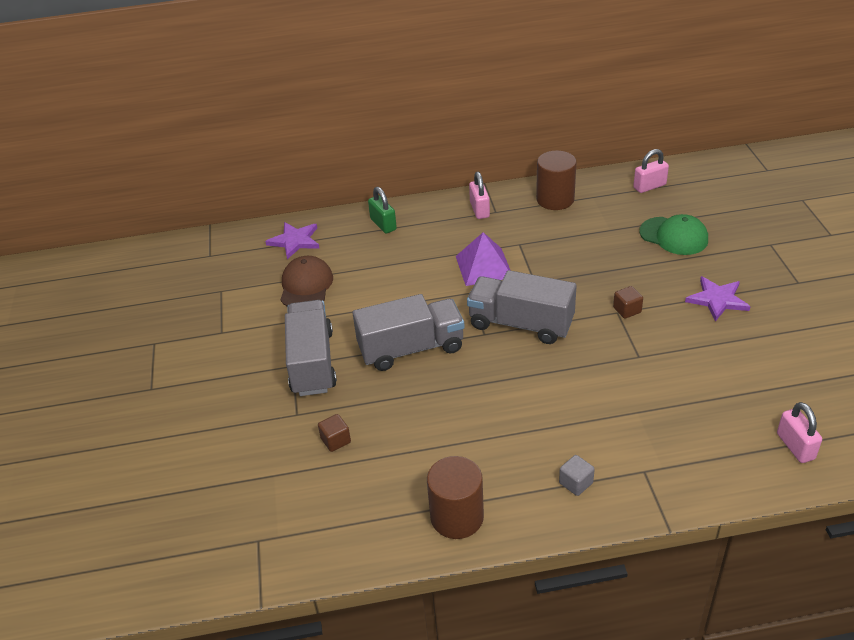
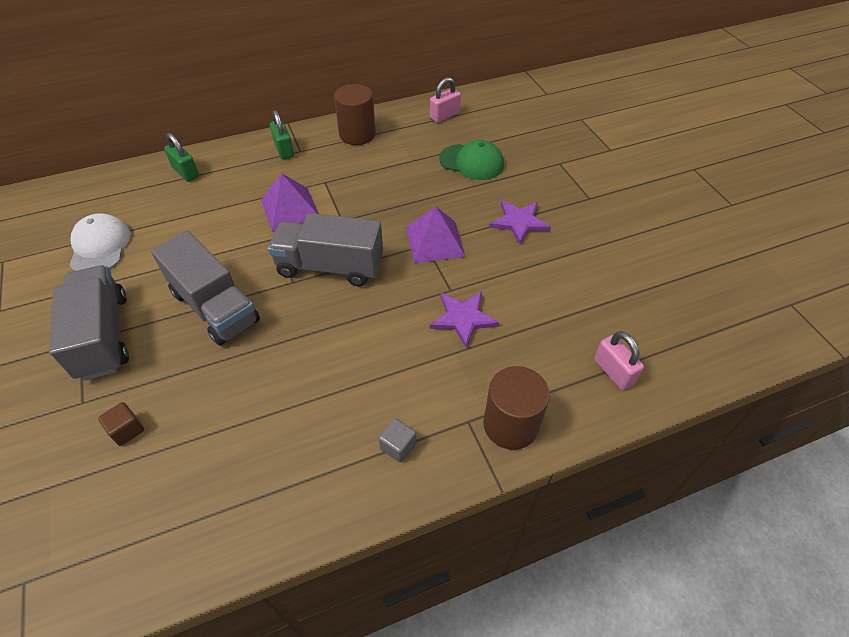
camera: 15 degrees left, 10 degrees up
purple star [265,222,319,259] -> purple star moved to [430,292,500,348]
brown cap [280,256,333,306] -> white cap [70,213,131,271]
grey truck [353,294,465,371] -> grey truck turned 75 degrees clockwise [151,231,260,346]
brown cylinder [427,456,484,539] -> brown cylinder moved to [483,366,550,450]
pink padlock [469,172,490,219] -> green padlock [270,110,294,160]
brown cube [613,286,643,319] -> purple pyramid [406,206,465,263]

